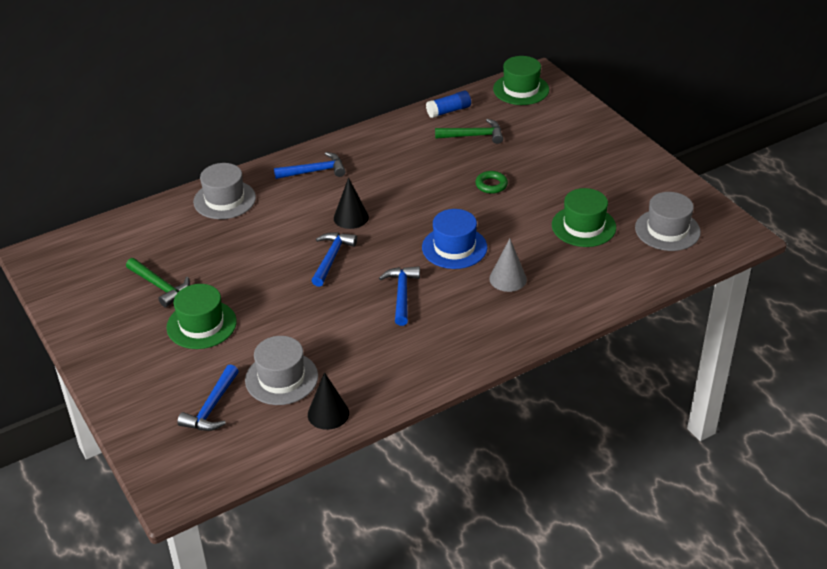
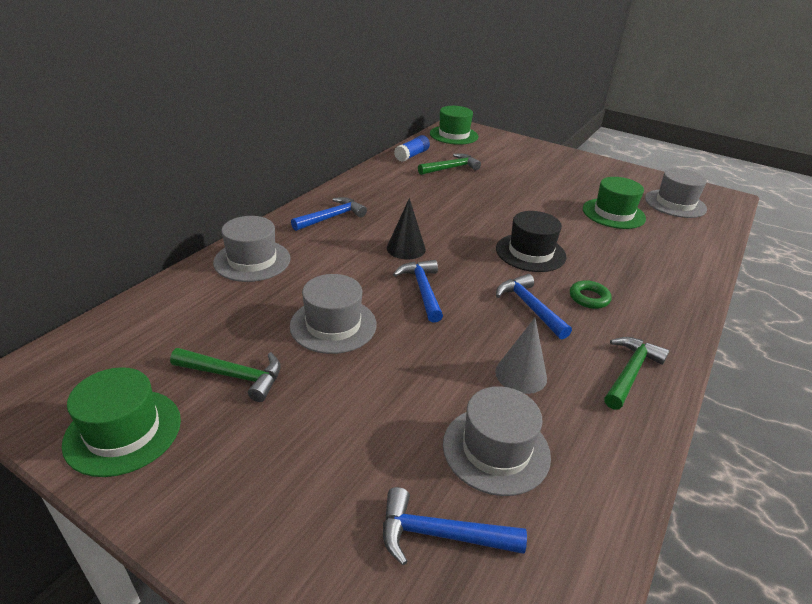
camera: 30 degrees left, 5 degrees down
green hat [166,284,237,349] -> green hat moved to [62,367,181,477]
blue hammer [177,364,239,431] -> blue hammer turned 105 degrees clockwise [383,487,527,565]
black cone [308,372,349,430] -> none
blue hat [422,209,487,269] -> black hat [496,211,567,272]
green ring [475,171,508,194] -> green ring moved to [570,280,612,309]
grey cone [489,238,527,292] -> grey cone moved to [495,318,547,394]
none -> grey hat [290,274,377,354]
none -> green hammer [604,337,669,410]

